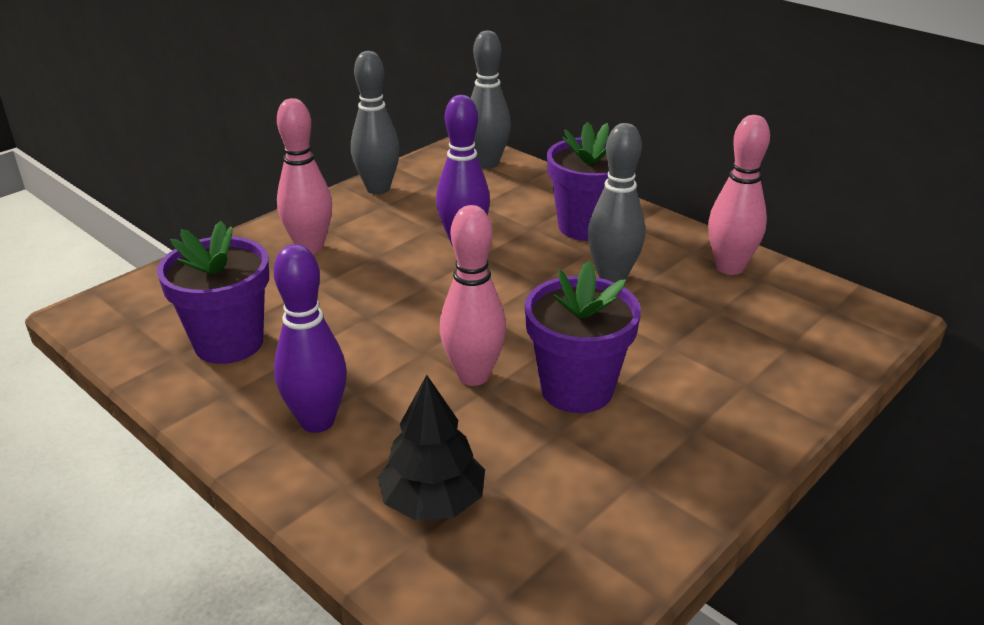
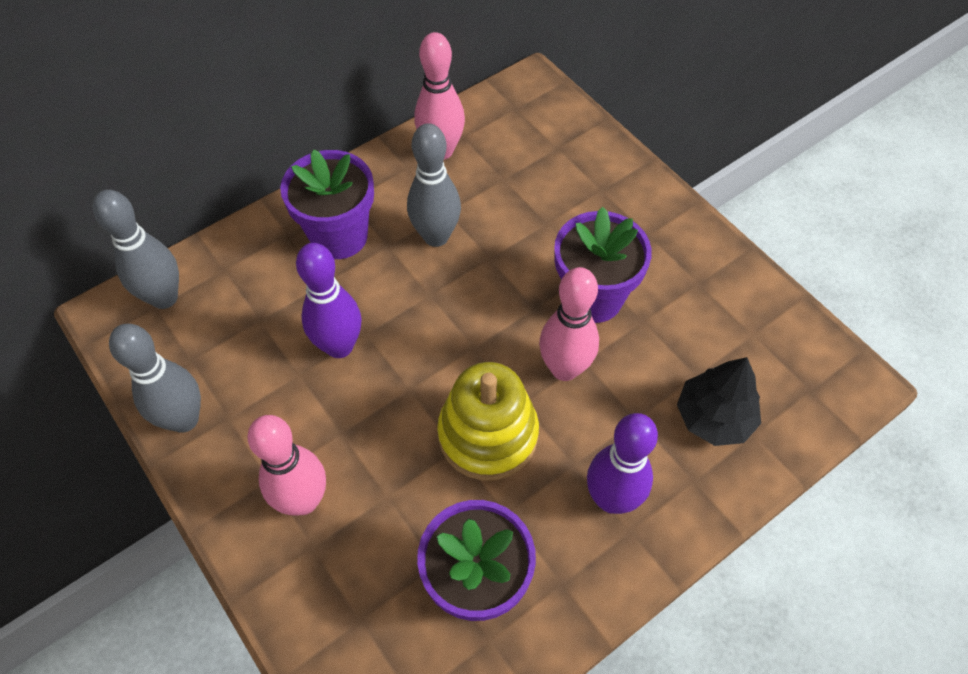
camera: 80 degrees left, 25 degrees up
none -> yellow stacking toy [437,362,539,481]

